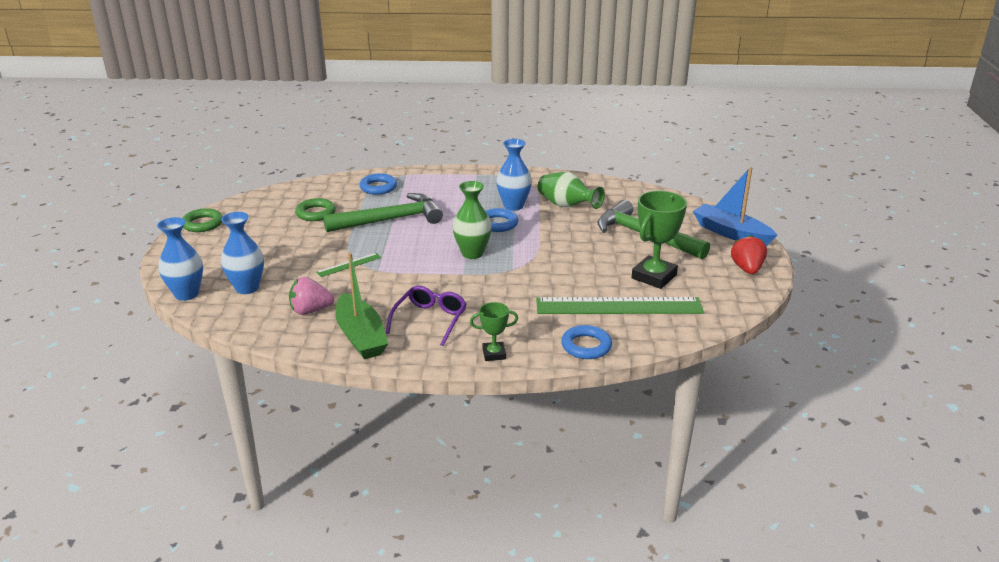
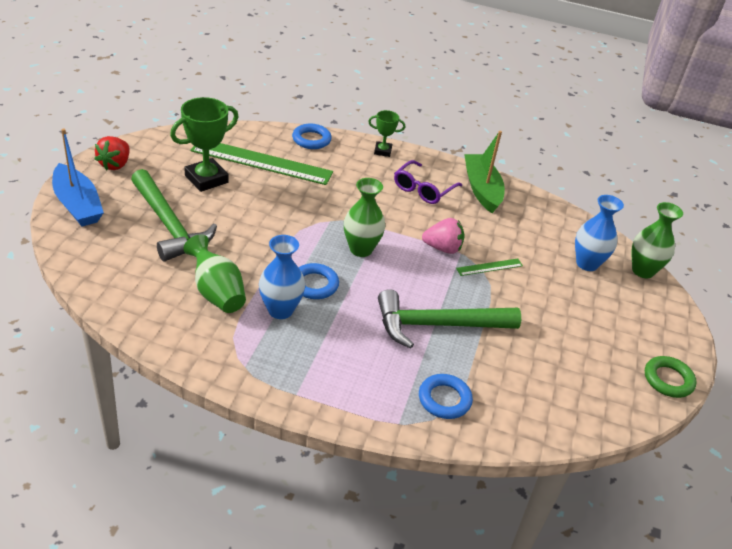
camera: 170 degrees left, 10 degrees up
blue vase [157,217,203,301] -> green vase [631,202,683,278]
pink strawberry [289,277,334,315] -> pink strawberry moved to [422,218,465,254]
green ring [295,198,336,221] -> none

